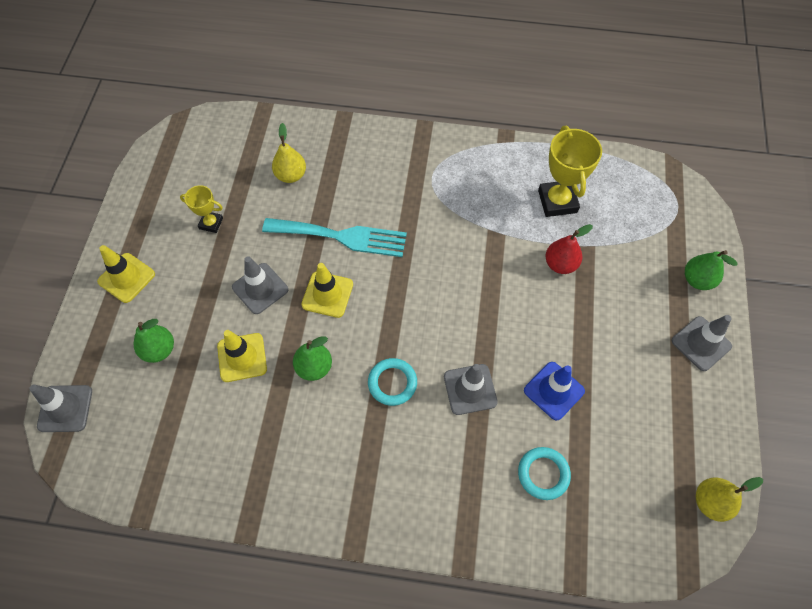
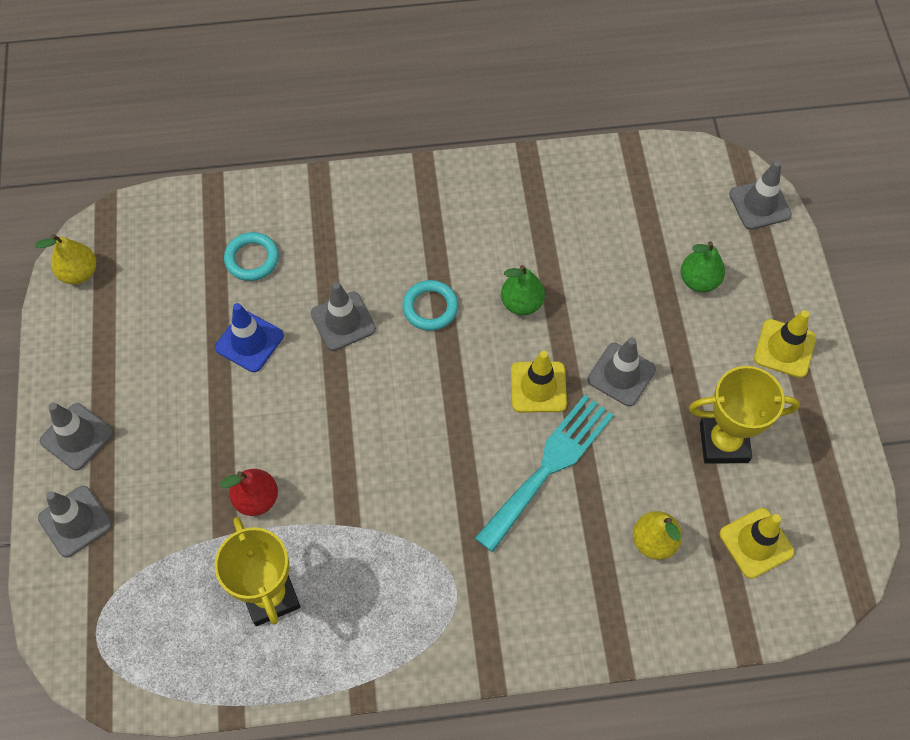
camera: 165 degrees right, 0 degrees up
yellow trophy [180,185,223,233] -> yellow trophy [689,366,800,464], size x1.79
yellow traffic cone [217,330,267,382] -> yellow traffic cone moved to [720,508,794,579]
turquoise fork [262,218,407,257] -> turquoise fork turned 135 degrees clockwise [475,395,614,552]
green pear [685,250,738,290] -> grey traffic cone [38,486,112,558]

